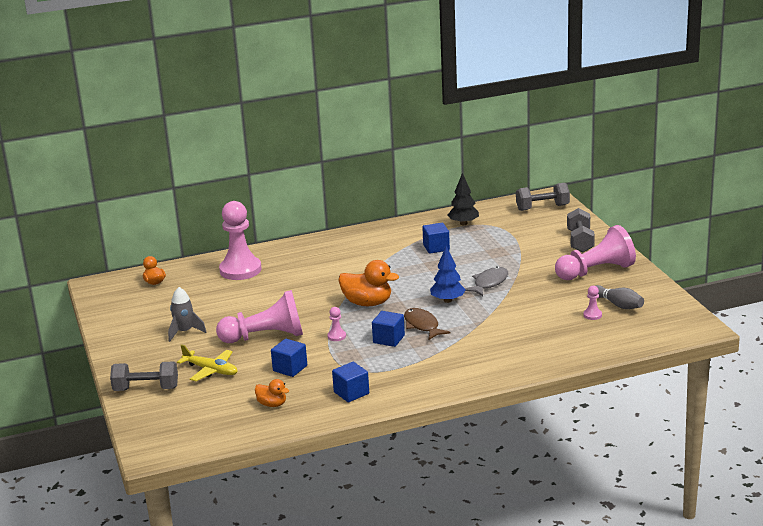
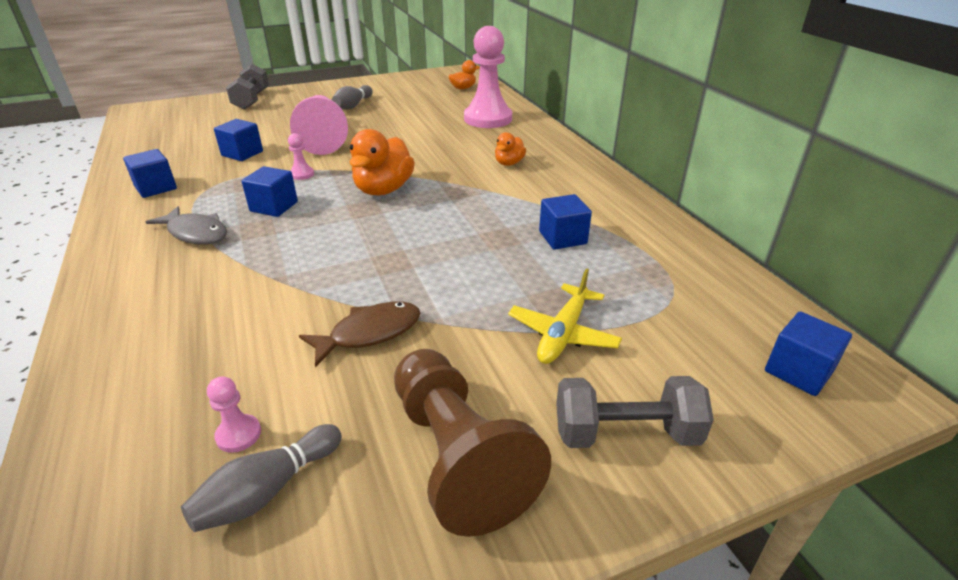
camera: 85 degrees right, 10 degrees up
grey rocket [168,287,207,342] -> grey bowling pin [332,85,373,110]
yellow plane [177,344,238,381] -> yellow plane moved to [508,268,622,364]
orange duck [255,379,289,407] -> orange duck moved to [495,132,526,166]
brown fish [404,308,451,340] -> brown fish moved to [299,301,420,367]
blue tree [430,246,466,303] -> none
black tree [447,173,479,225] -> none
grey fish [465,266,508,296] -> grey fish moved to [146,206,227,245]
grey dumbbell [516,183,570,211] -> blue cube [765,311,852,396]
pink pawn [555,225,636,280] -> brown pawn [394,349,551,537]

